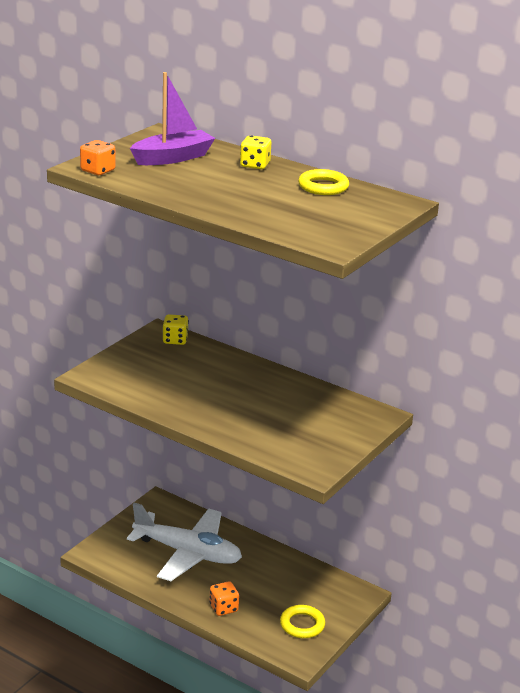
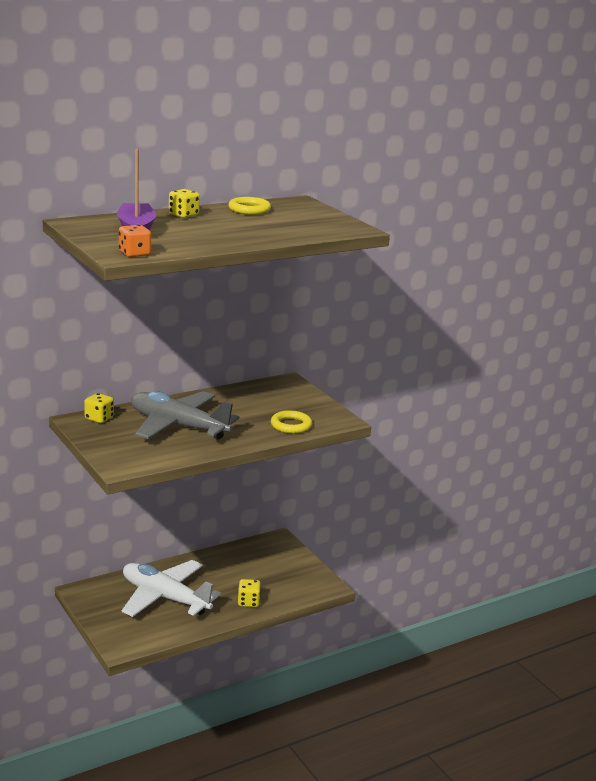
camera: 65 degrees left, 5 degrees down
white plane [127,503,242,581] -> white plane turned 105 degrees counterclockwise [122,560,221,617]
orange dice [210,581,239,616] -> yellow dice [238,579,261,607]
yellow ring [280,605,325,638] -> yellow ring moved to [271,410,312,434]
none -> grey plane [131,391,240,439]

